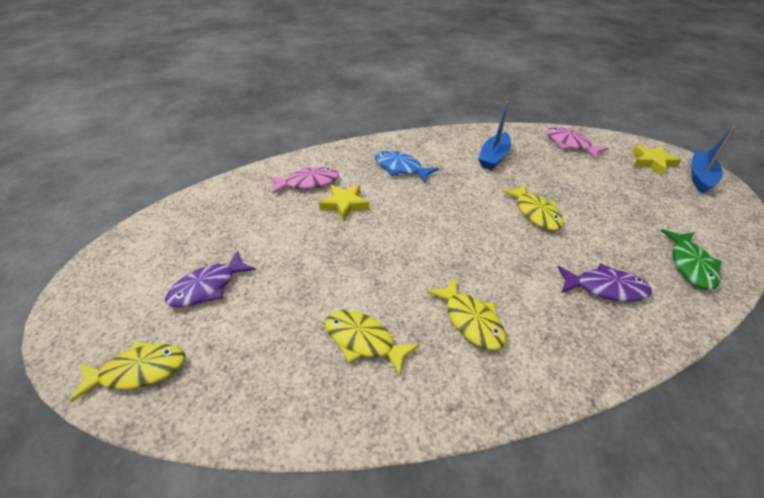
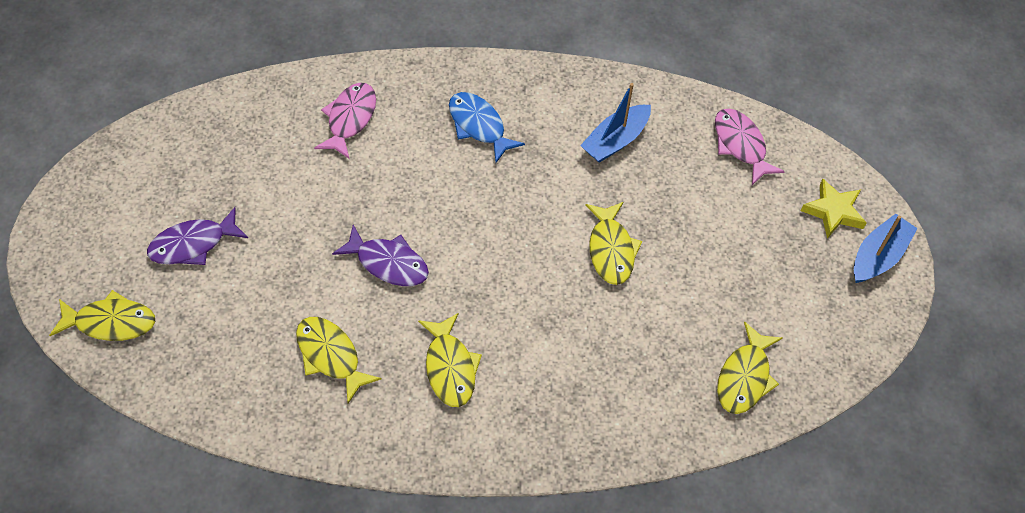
camera: 15 degrees right, 15 degrees up
pink fish [270,167,339,194] -> pink fish turned 75 degrees counterclockwise [314,83,376,159]
yellow star [319,185,369,221] -> none
purple fish [557,263,652,302] -> purple fish moved to [332,225,429,286]
green fish [661,229,721,290] -> yellow fish [717,321,783,414]

